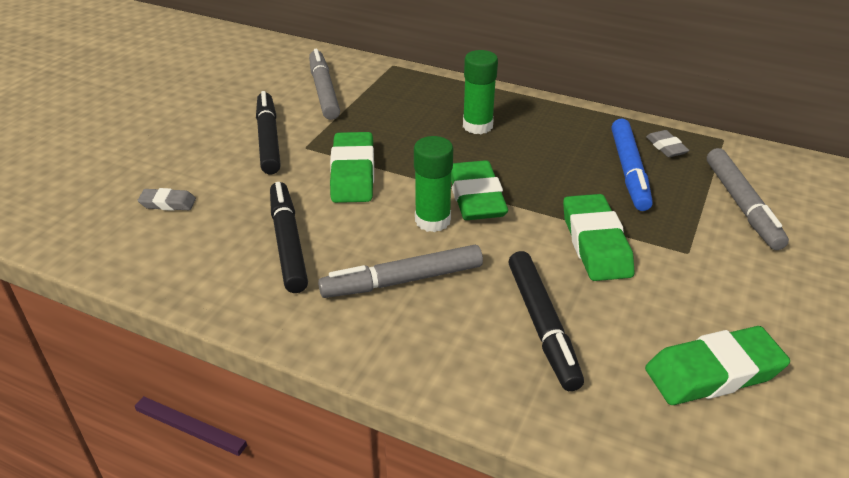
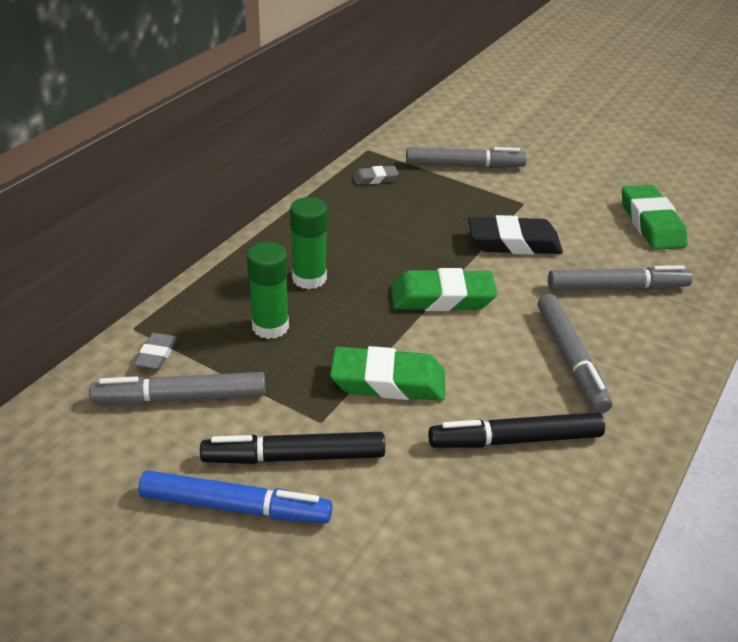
camera: 85 degrees left, 0 degrees up
grey eraser [138,188,196,211] -> grey eraser moved to [134,333,177,370]
green glue stick [414,136,453,232] -> green glue stick moved to [247,242,289,339]
black marker [509,251,584,391] -> grey marker [548,265,693,290]
green eraser [563,194,634,281] -> black eraser [468,215,563,255]
blue marker [611,119,653,211] -> blue marker moved to [138,470,332,524]

